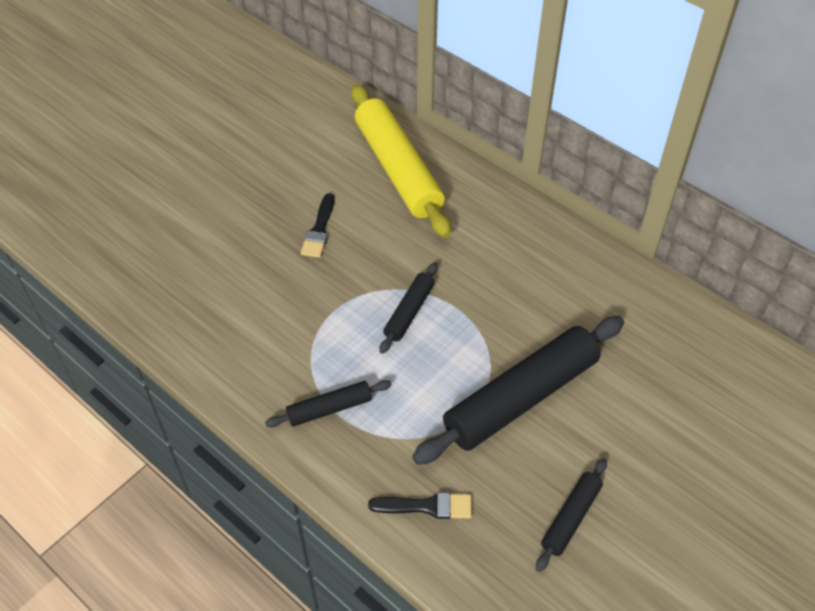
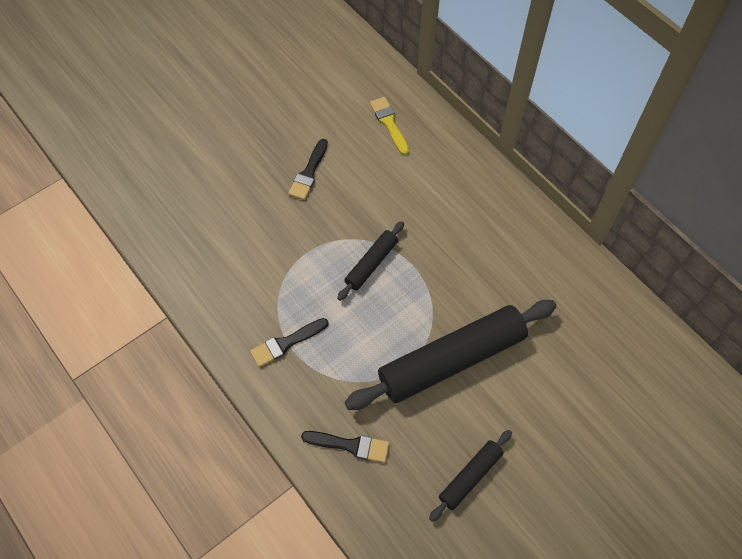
camera: 10 degrees right, 10 degrees up
black rolling pin [265,380,392,427] -> black brush [250,318,329,367]
yellow rolling pin [351,85,451,238] -> yellow brush [370,97,409,155]

